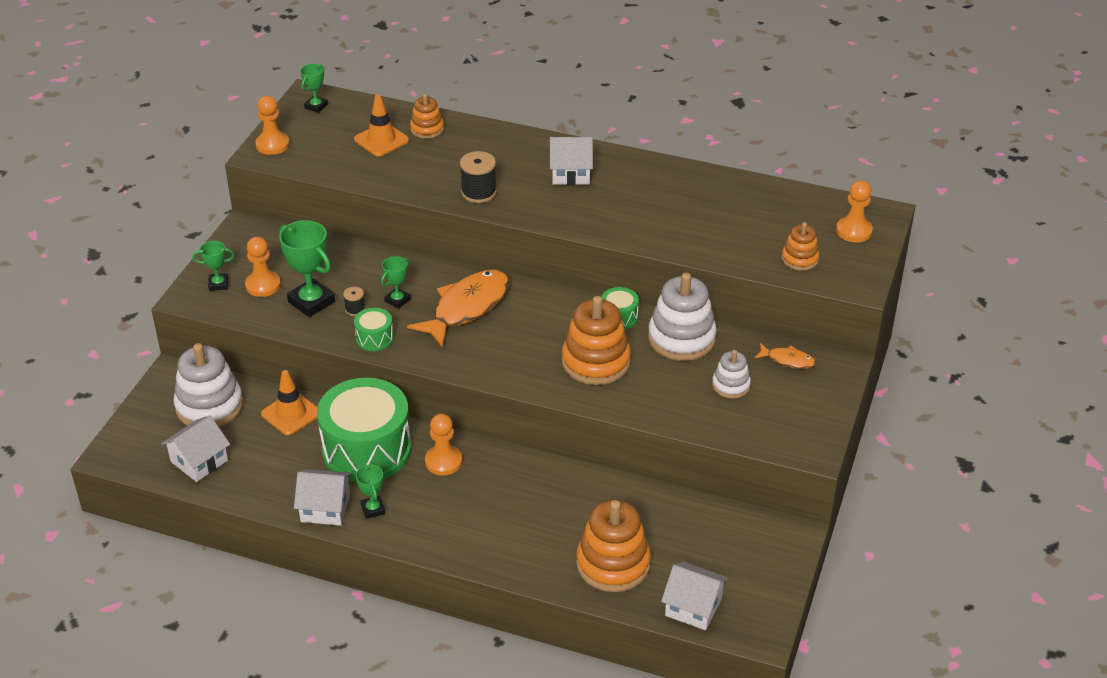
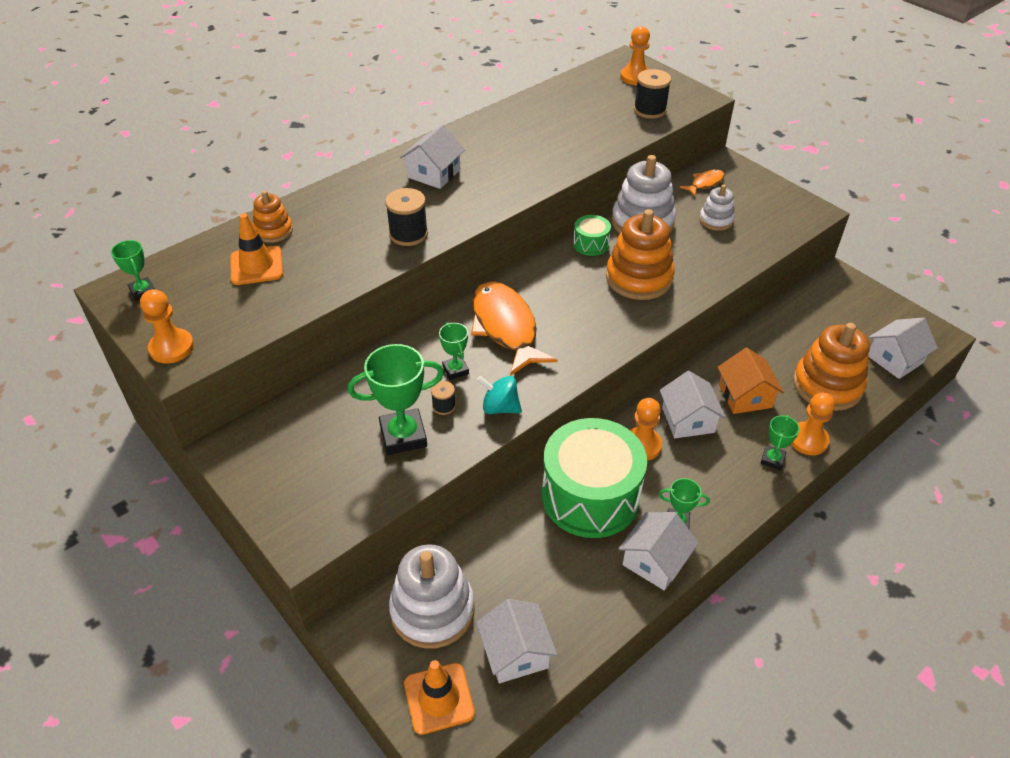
camera: 60 degrees left, 5 degrees up
green trophy [193,241,235,291] -> green trophy moved to [760,415,800,470]
orange pawn [245,237,281,297] -> orange pawn moved to [791,393,835,455]
orange traffic cone [261,370,317,435] -> orange traffic cone moved to [404,660,475,735]
green drum [354,308,394,351] -> turquoise spinning top [477,376,522,414]
orange stacking toy [782,222,820,271] -> black spool [634,69,671,119]
none -> white house [660,371,726,438]
none -> orange house [717,348,784,414]

